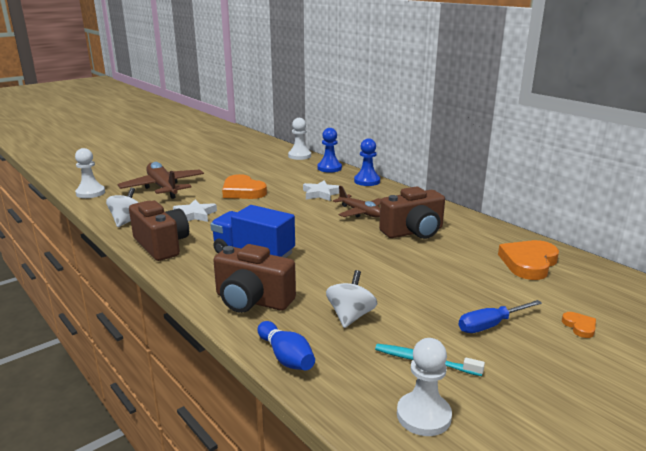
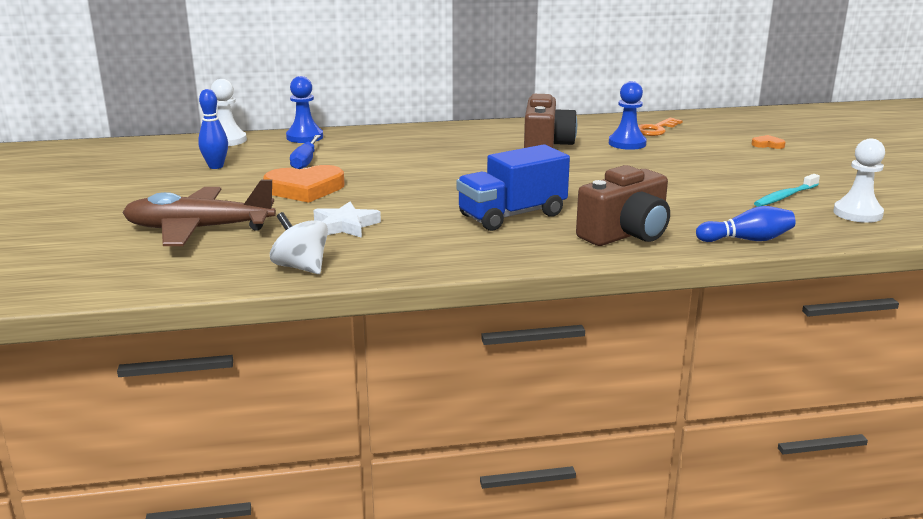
camera: 60 degrees left, 0 degrees up
white pawn [75,148,105,198] -> none
brown camera [129,201,189,261] -> none
white star [303,180,340,201] -> none
white spinning top [326,270,377,328] -> none
brown plane [333,186,381,218] -> none
blue pawn [354,138,380,186] -> blue pawn moved to [609,81,647,150]
blue screwdriver [459,300,542,333] -> blue screwdriver moved to [290,135,321,169]
orange heart [498,240,559,280] -> orange key [638,118,683,136]
none -> blue bowling pin [198,89,228,169]

